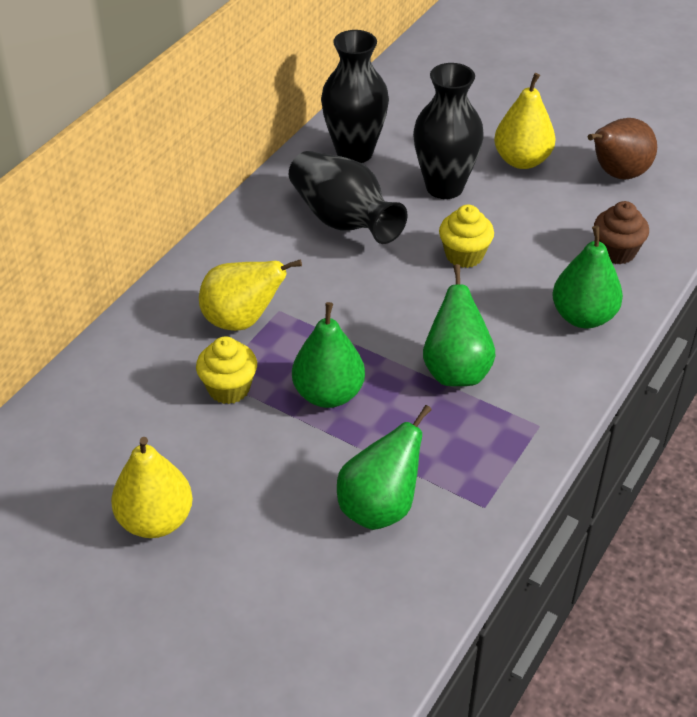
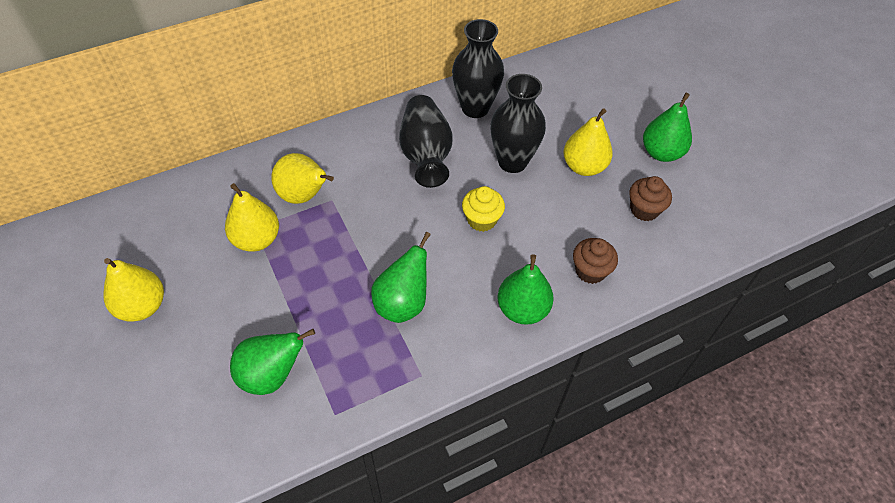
camera: 30 degrees right, 10 degrees up
yellow cupcake [196,336,257,404] -> yellow pear [225,183,279,252]
green pear [292,302,365,408] -> green pear moved to [643,93,692,162]
brown pear [588,118,657,180] -> brown cupcake [629,176,672,221]

